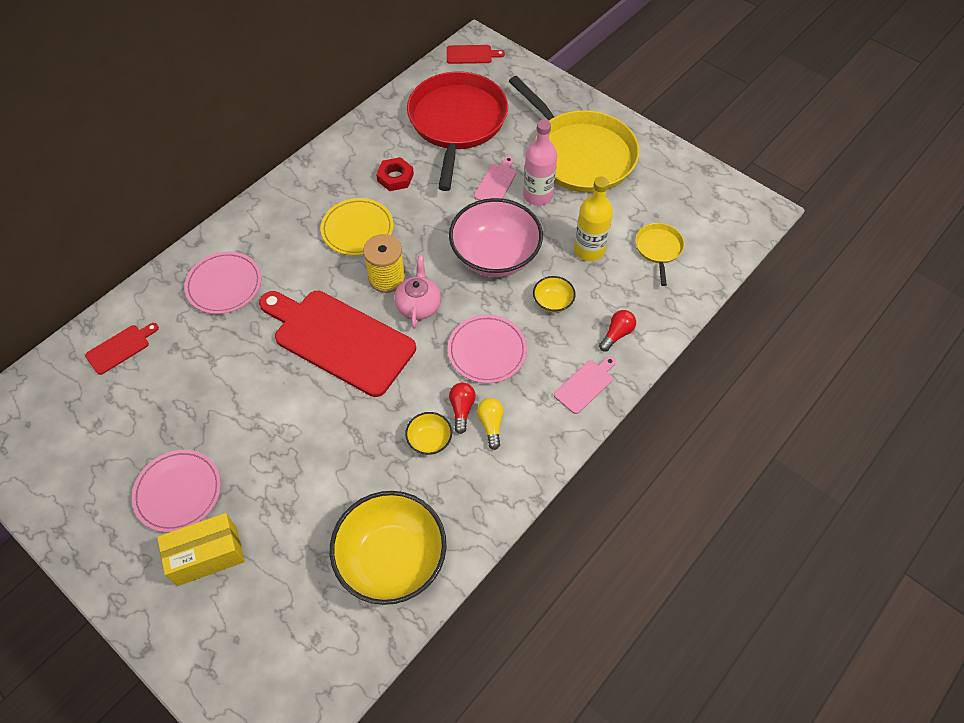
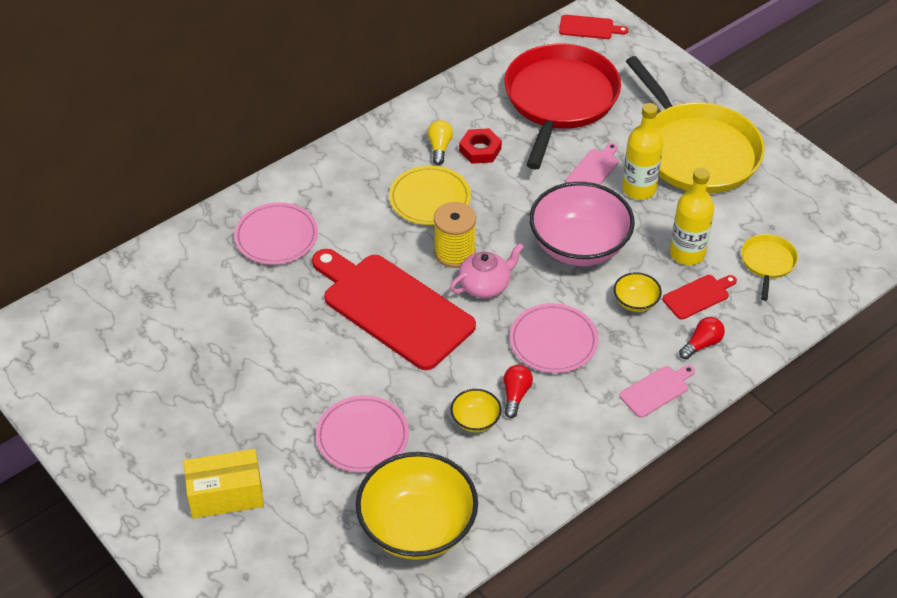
camera: 10 degrees right, 10 degrees down
red cutting board [85,323,159,375] -> red cutting board moved to [662,275,737,320]
pink plate [132,450,221,532] -> pink plate moved to [316,395,409,472]
pink teapot [394,256,441,329] -> pink teapot turned 45 degrees clockwise [450,243,524,298]
yellow light bulb [477,398,504,450] -> yellow light bulb moved to [428,120,453,165]
pink bottle [523,120,557,206] -> yellow bottle [622,103,663,200]

